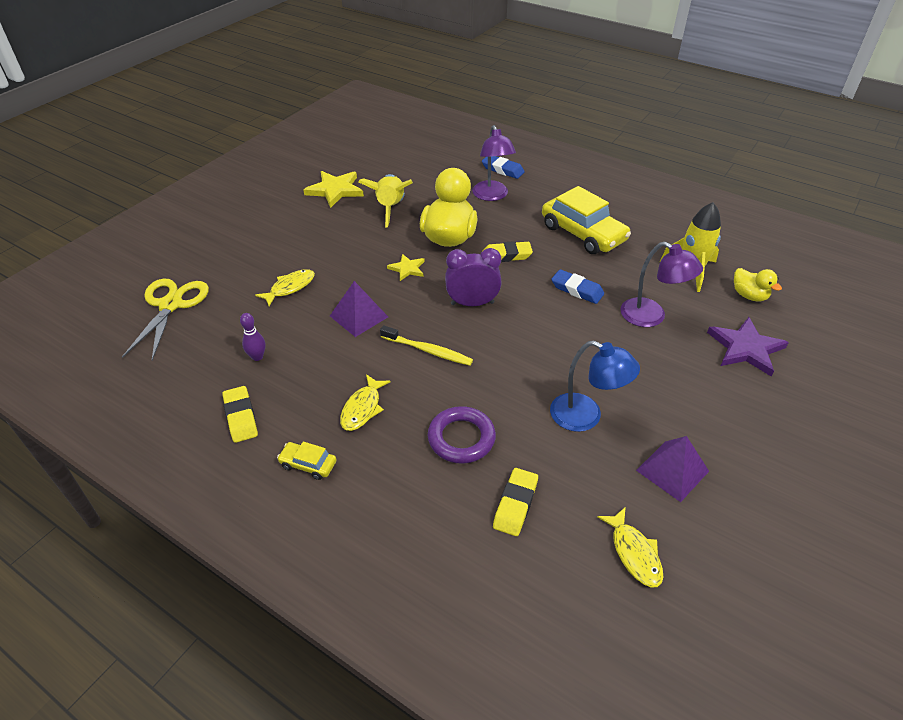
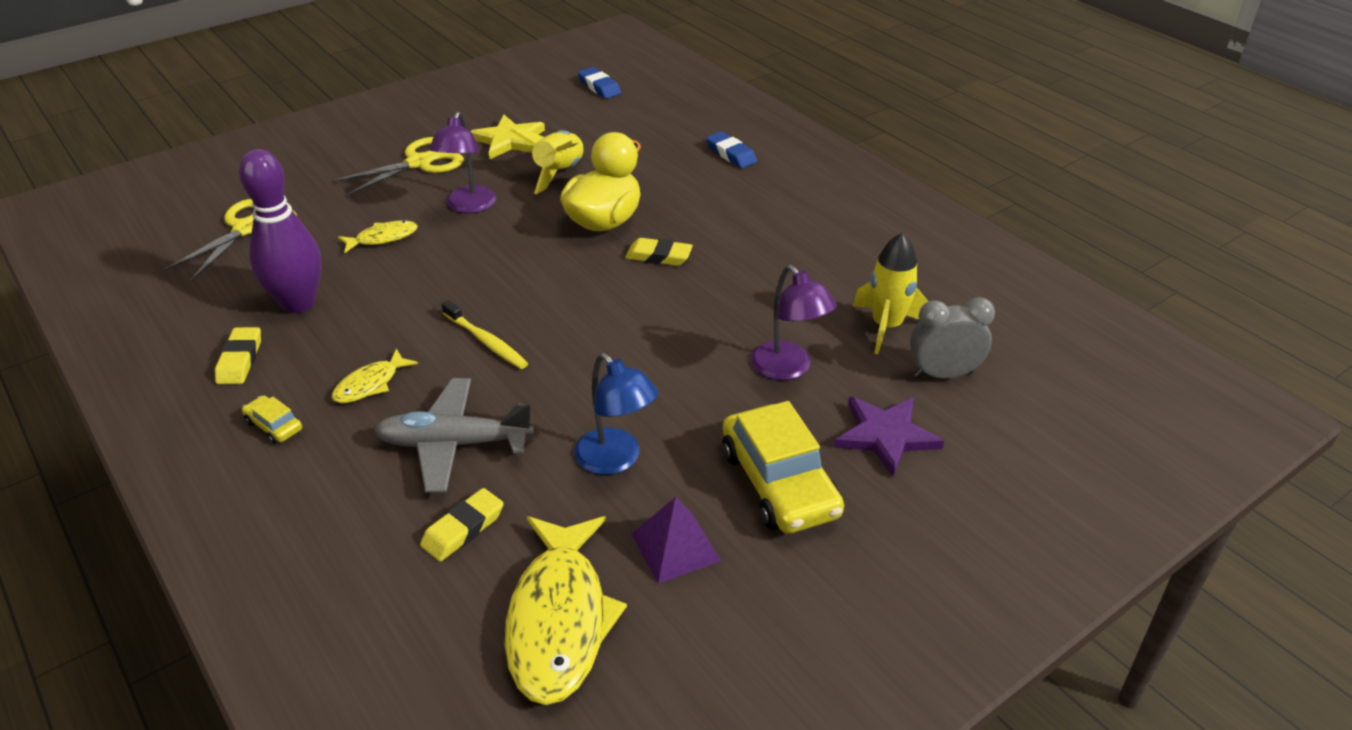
camera: 20 degrees right, 5 degrees down
purple bowling pin [240,313,266,361] -> purple bowling pin [239,149,322,313], size x2.49
purple pyramid [330,281,388,337] -> none
yellow star [387,254,425,281] -> none
purple ring [428,406,496,464] -> grey plane [375,378,534,492]
purple clock [445,248,502,306] -> none
purple lamp [472,125,516,201] -> purple lamp moved to [429,112,496,213]
yellow car [542,186,631,254] -> yellow car moved to [723,401,844,534]
blue eraser [551,269,604,304] -> blue eraser moved to [578,67,621,99]
yellow fish [597,507,663,588] -> yellow fish [505,516,627,705], size x2.02
yellow duck [734,268,782,302] -> grey clock [910,297,995,379]
none -> yellow scissors [332,137,464,196]

